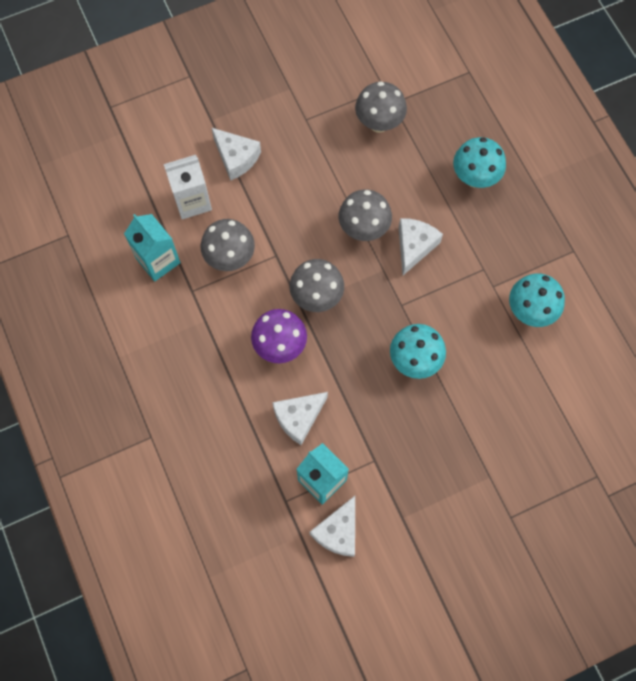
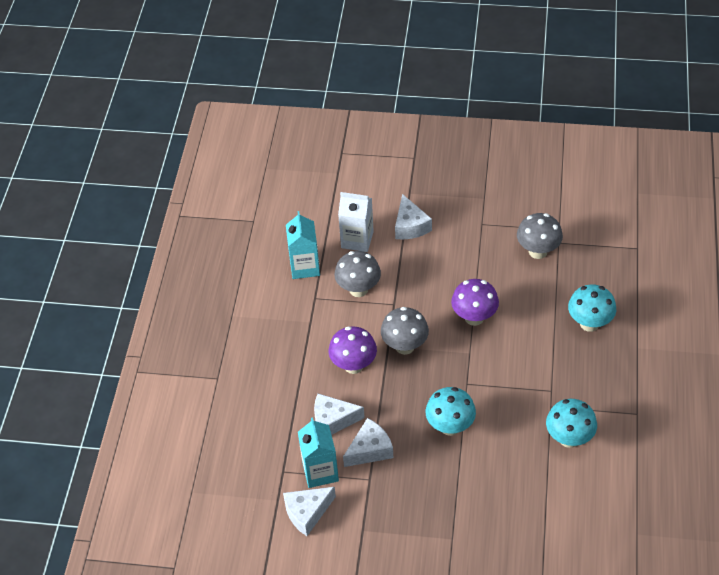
camera: 35 degrees right, 20 degrees down
grey mushroom [339,189,392,241] -> purple mushroom [451,279,499,326]
white cheese [399,218,443,275] -> white cheese moved to [343,418,393,467]

